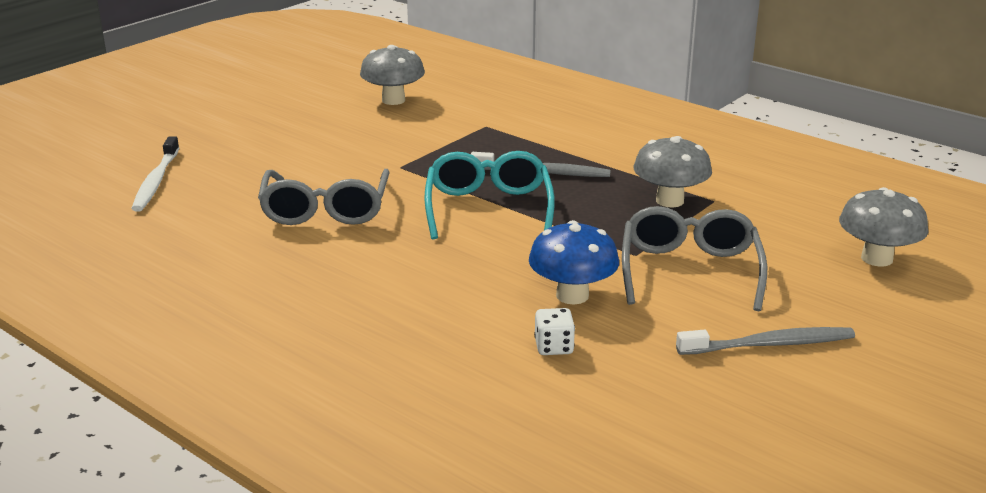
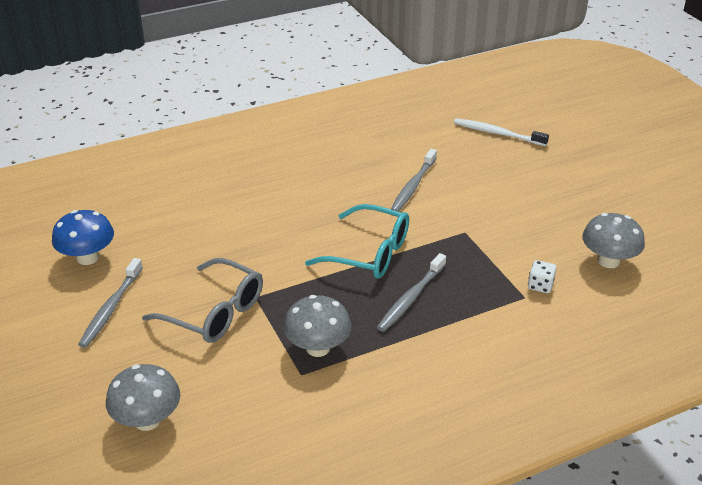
camera: 115 degrees right, 10 degrees up
grey glasses [258,169,390,225] -> grey toothbrush [391,149,437,212]
blue mushroom [529,220,619,305] -> blue mushroom moved to [52,210,114,265]
white dice [534,308,575,355] -> white dice moved to [528,260,556,293]

